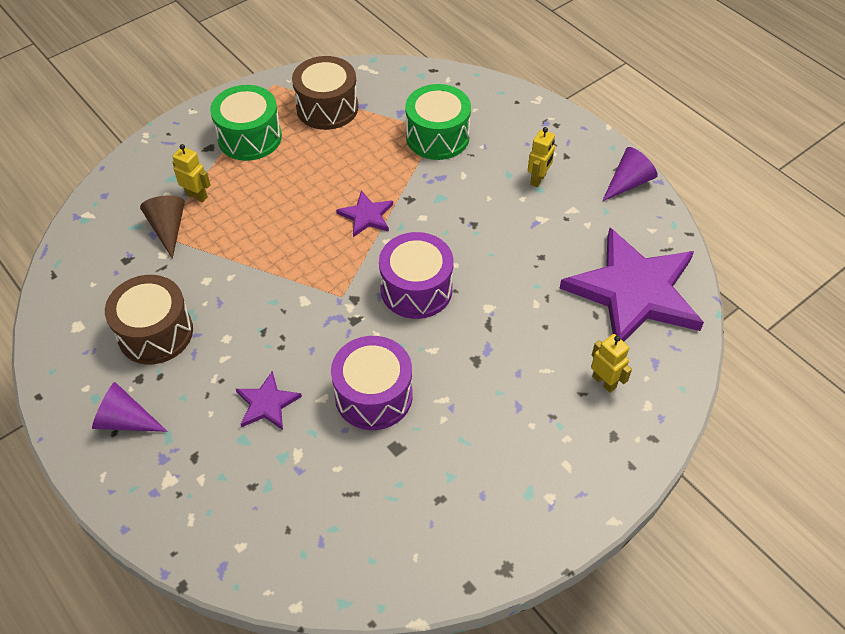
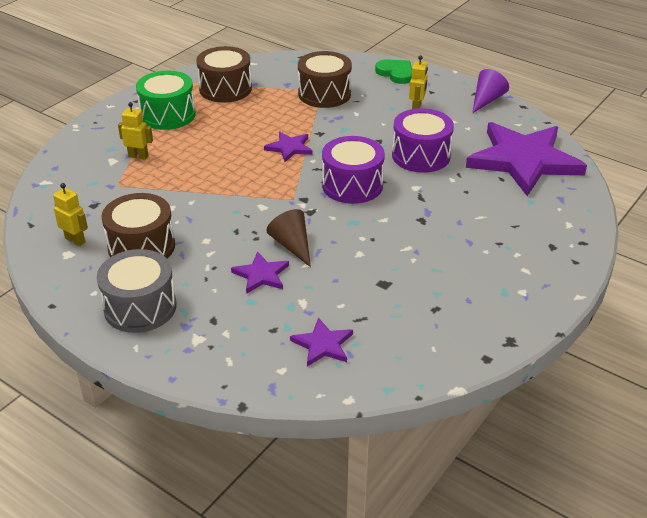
camera: 15 degrees left, 15 degrees down
purple cone [92,382,168,432] -> grey drum [97,249,176,333]
brown cone [140,195,185,259] -> brown cone moved to [266,209,311,267]
purple drum [331,336,413,430] -> purple drum moved to [392,108,454,173]
green drum [405,84,471,160] -> brown drum [298,51,352,108]
yellow robot [591,334,632,393] -> yellow robot moved to [53,183,88,246]
none -> purple star [290,317,353,366]
none -> green heart [375,59,412,84]

